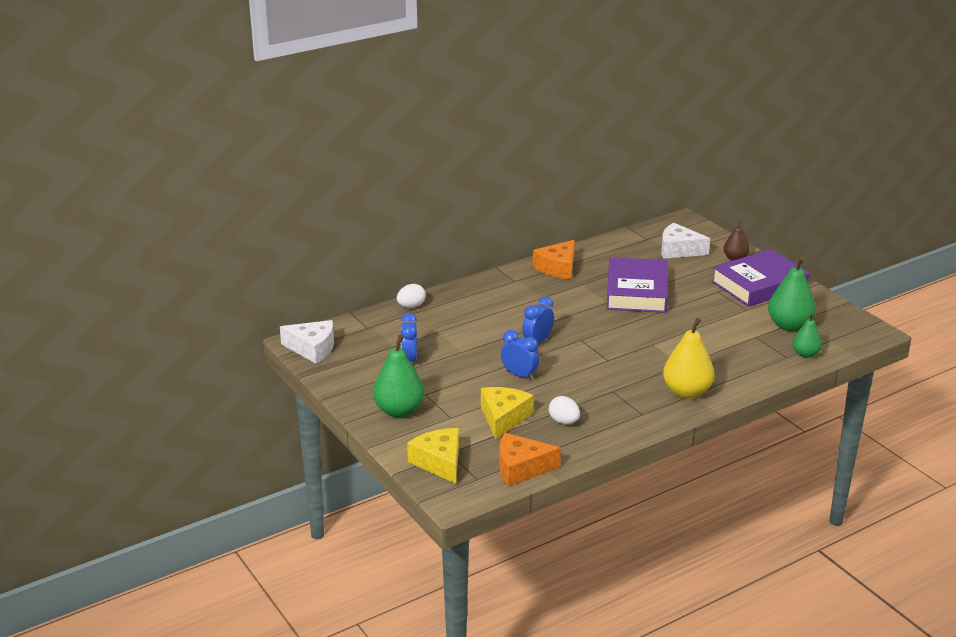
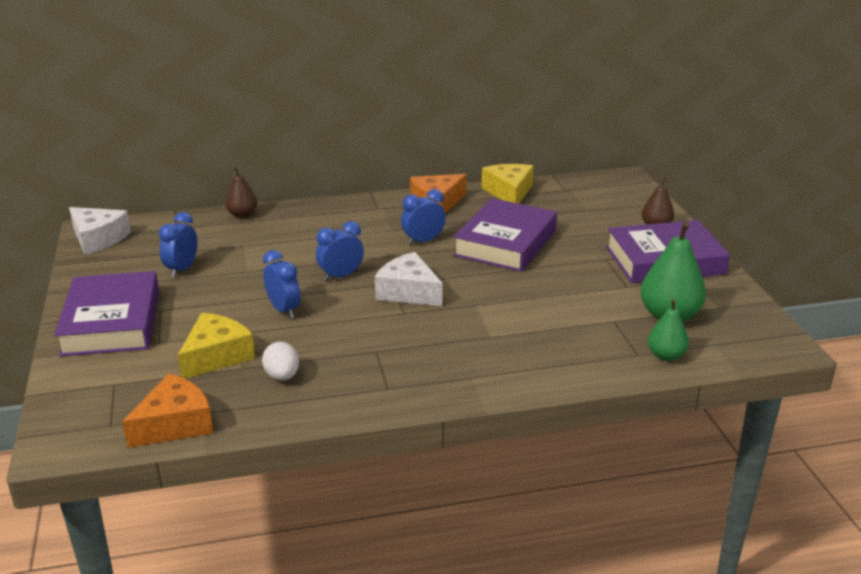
camera: 20 degrees right, 0 degrees up
green pear [373,335,425,417] -> purple book [55,271,159,356]
white egg [397,284,426,308] -> brown pear [225,166,257,218]
yellow cheese [407,428,459,484] -> yellow cheese moved to [481,164,534,204]
orange cheese [499,433,561,486] -> orange cheese turned 120 degrees clockwise [122,373,214,448]
white cheese [661,223,710,259] -> white cheese moved to [375,252,442,306]
yellow pear [663,318,714,398] -> none
none -> blue clock [401,189,446,245]

